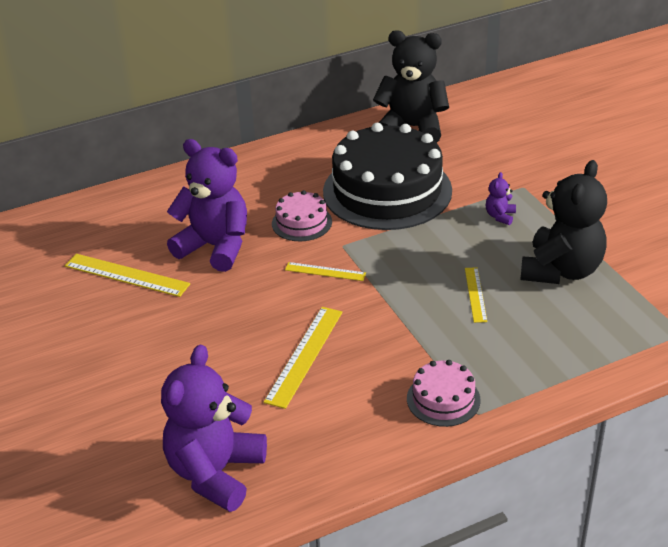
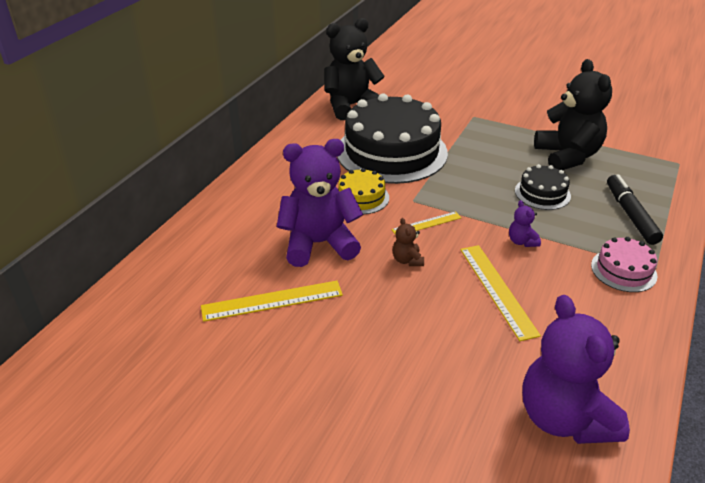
camera: 40 degrees left, 0 degrees up
pink cake [272,190,332,241] -> yellow cake [338,168,389,214]
yellow ruler [465,267,487,323] -> black cake [515,164,571,210]
purple teddy bear [486,172,516,225] -> purple teddy bear moved to [509,200,541,247]
none -> brown teddy bear [393,218,424,266]
none -> black marker [607,174,663,245]

